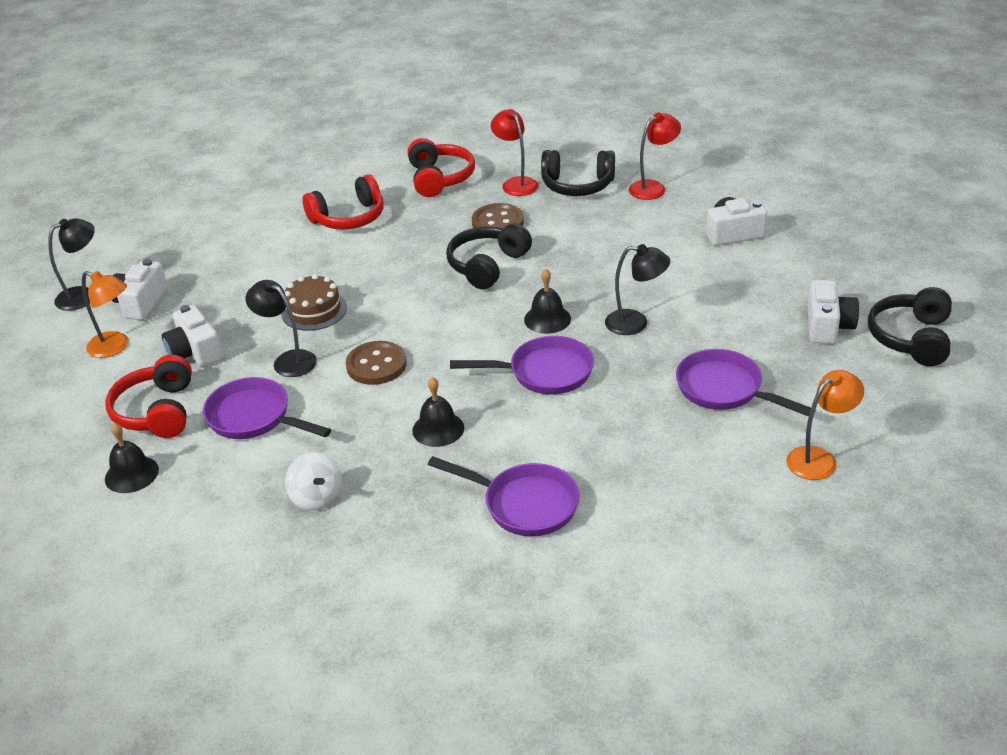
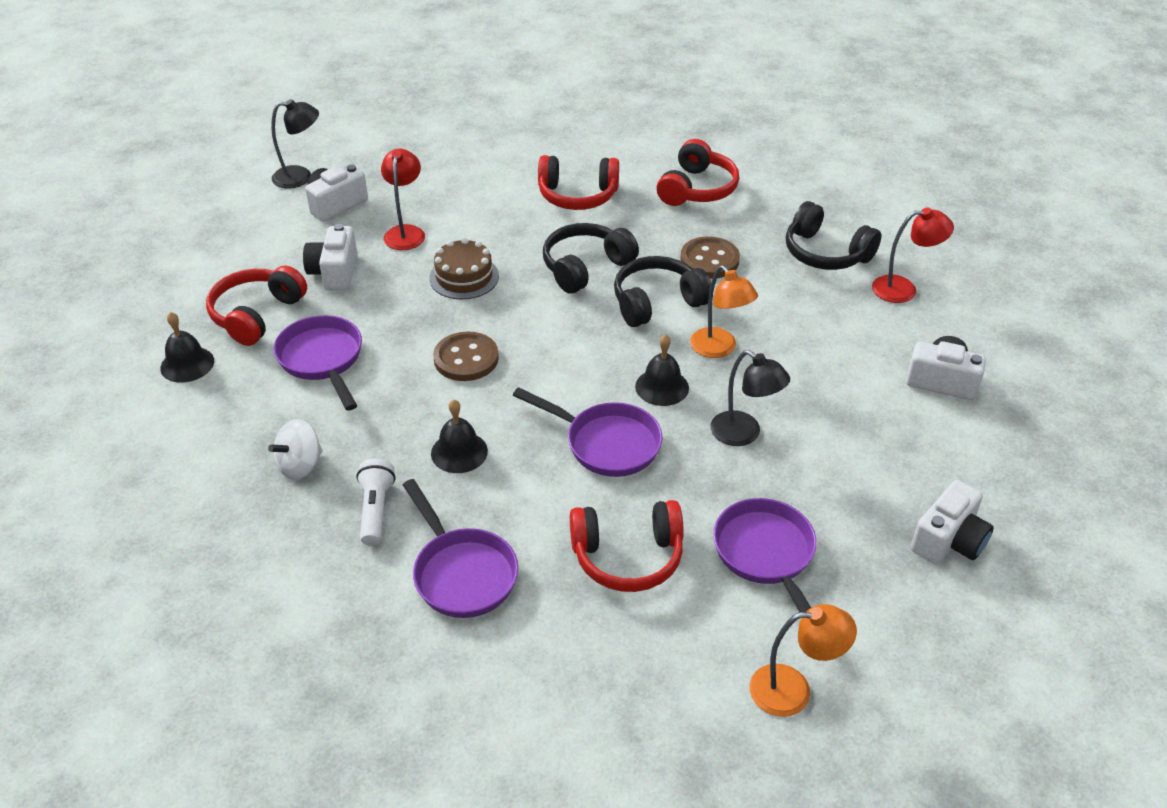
camera: 30 degrees right, 5 degrees up
orange lamp [82,271,128,358] -> orange lamp moved to [690,265,758,358]
black lamp [246,280,317,377] -> none
white spinning top [285,452,342,511] -> white spinning top turned 45 degrees clockwise [268,419,323,480]
red lamp [491,109,538,196] -> red lamp moved to [381,149,425,250]
black headphones [868,287,952,366] -> black headphones moved to [543,223,639,294]
none -> white flashlight [356,459,396,546]
none -> red headphones [570,500,684,592]

